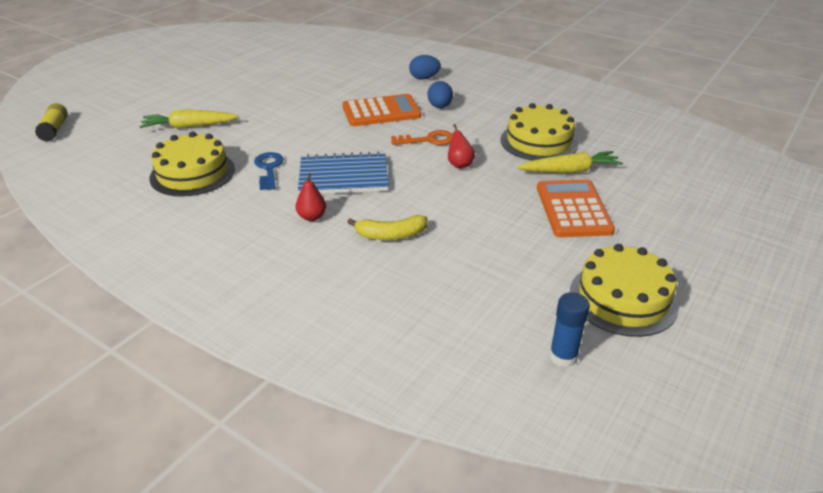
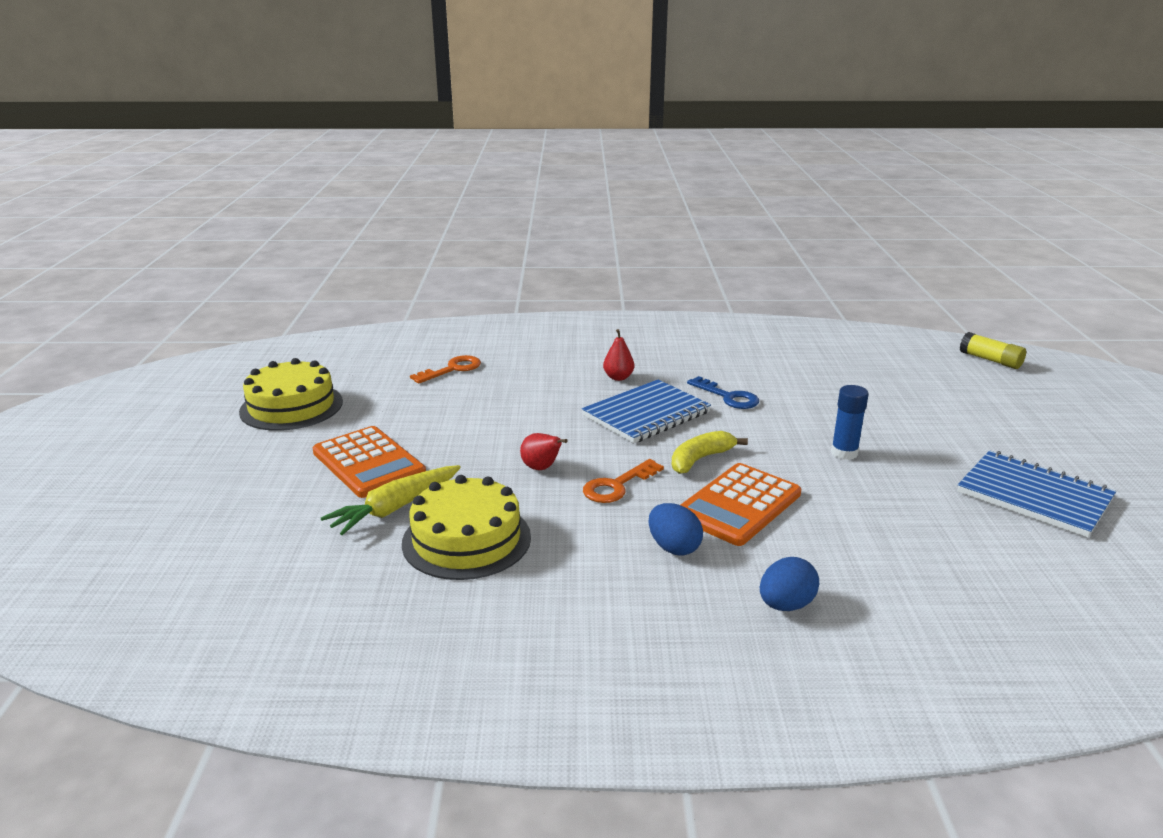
camera: 145 degrees right, 10 degrees down
yellow carrot [139,109,239,129] -> none
yellow cake [150,132,235,197] -> none
yellow banana [347,215,428,240] -> yellow banana moved to [671,431,748,474]
blue glue stick [549,292,590,367] -> blue glue stick moved to [831,385,869,460]
none -> orange key [410,355,481,384]
none -> blue notebook [957,450,1116,538]

